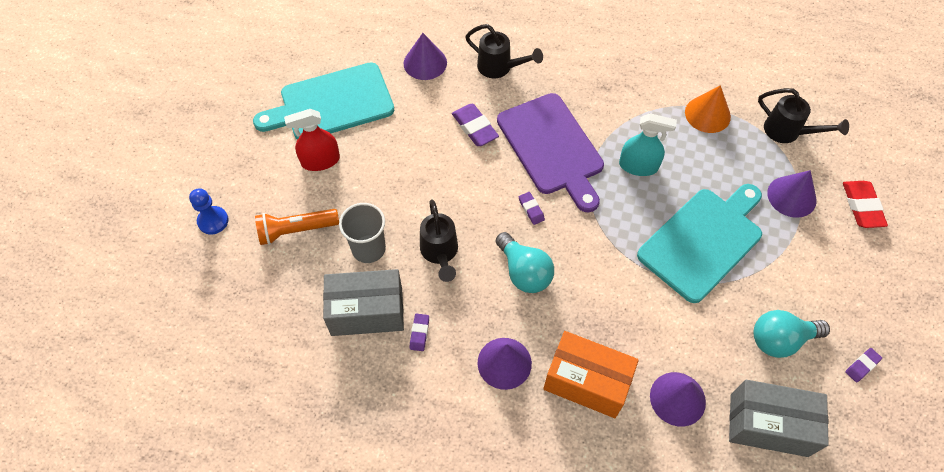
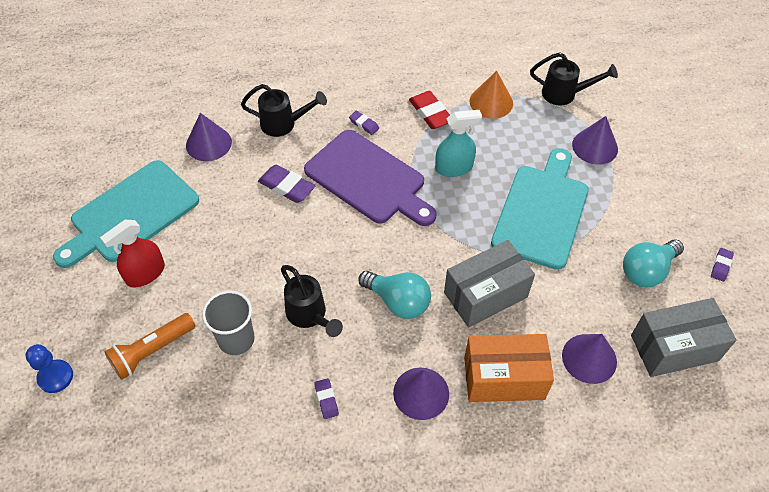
camera: 25 degrees left, 5 degrees down
grey box [323,269,404,336] -> grey box moved to [444,240,535,328]
purple eraser [519,192,545,225] -> purple eraser moved to [349,111,379,135]
red eraser [843,181,888,228] -> red eraser moved to [409,91,450,129]

